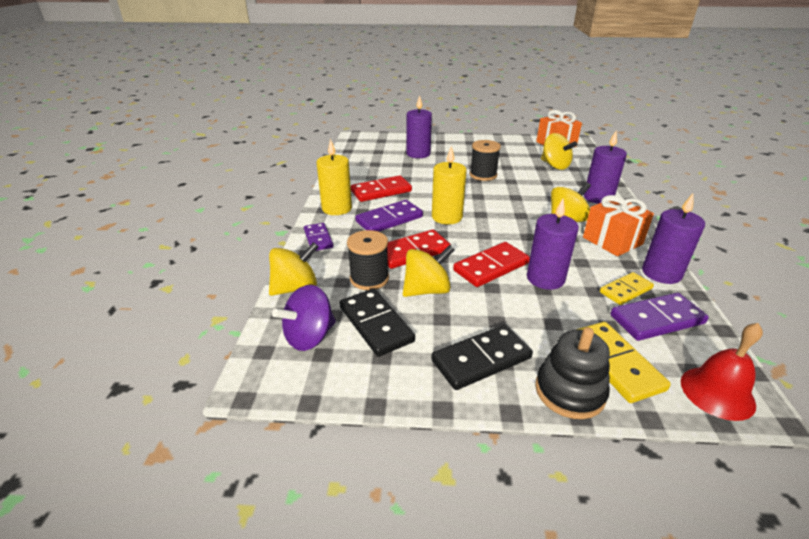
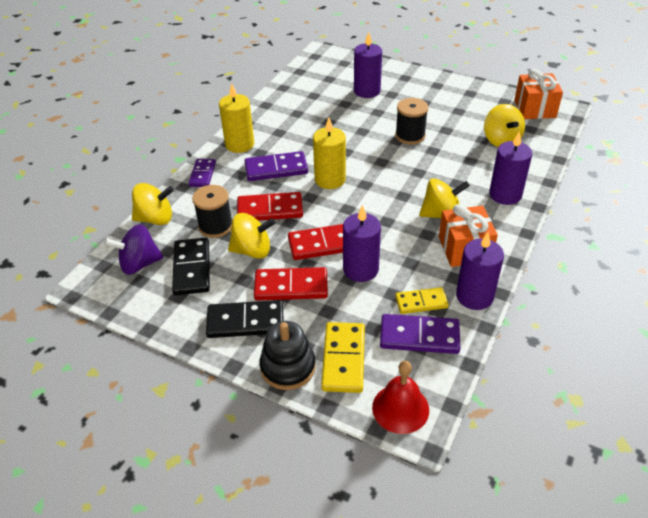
camera: 25 degrees right, 10 degrees up
red domino [351,175,412,202] -> red domino moved to [254,267,328,300]

